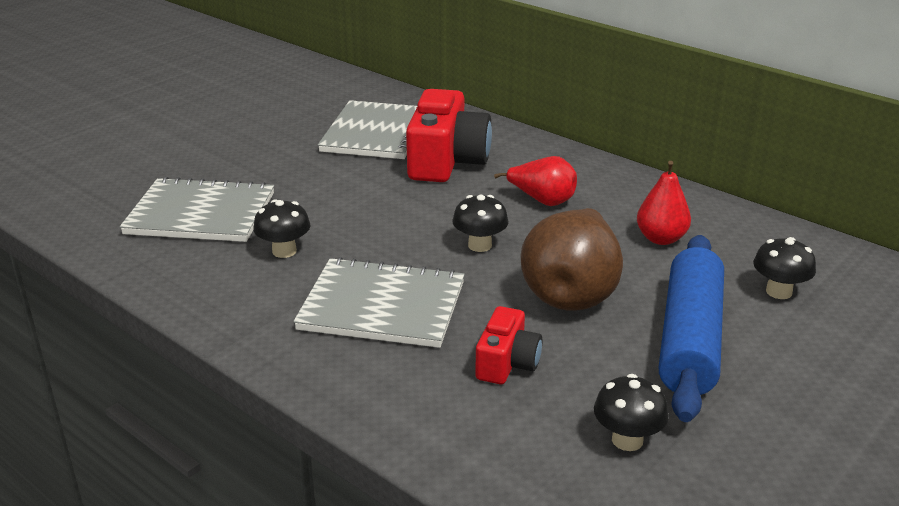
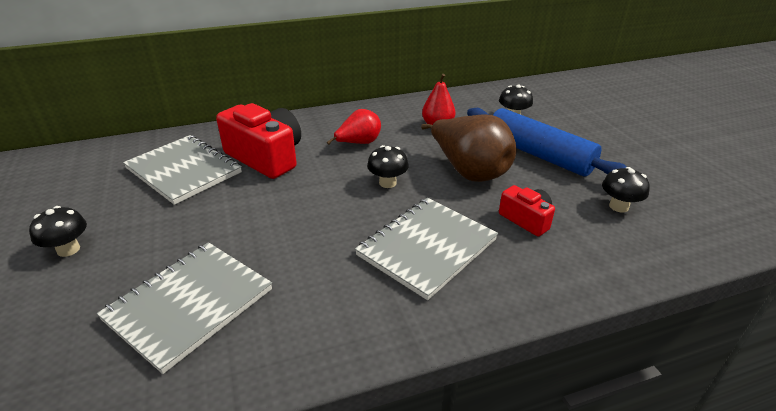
camera: 60 degrees left, 5 degrees up
black mushroom [253,199,310,258] -> black mushroom moved to [29,206,87,257]

